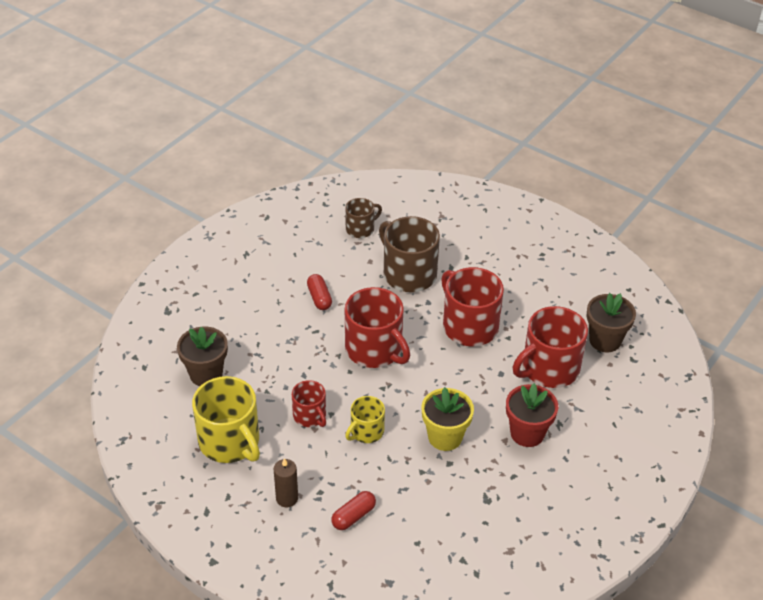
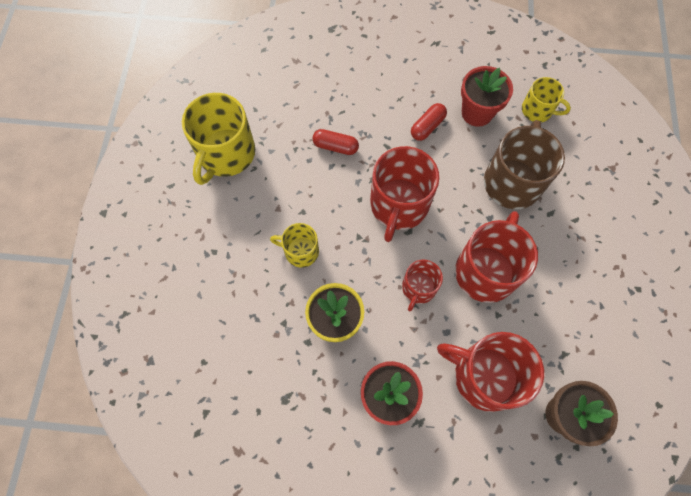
camera: 60 degrees right, 25 degrees up
brown flower pot [177,326,228,386] -> none
brown candle [274,458,298,507] -> none
red mug [292,380,326,427] -> red mug moved to [402,260,443,311]
red capsule [331,491,376,530] -> red capsule moved to [312,129,359,155]
brown mug [345,198,382,238] -> yellow mug [522,77,571,122]
none -> red flower pot [461,66,513,127]

